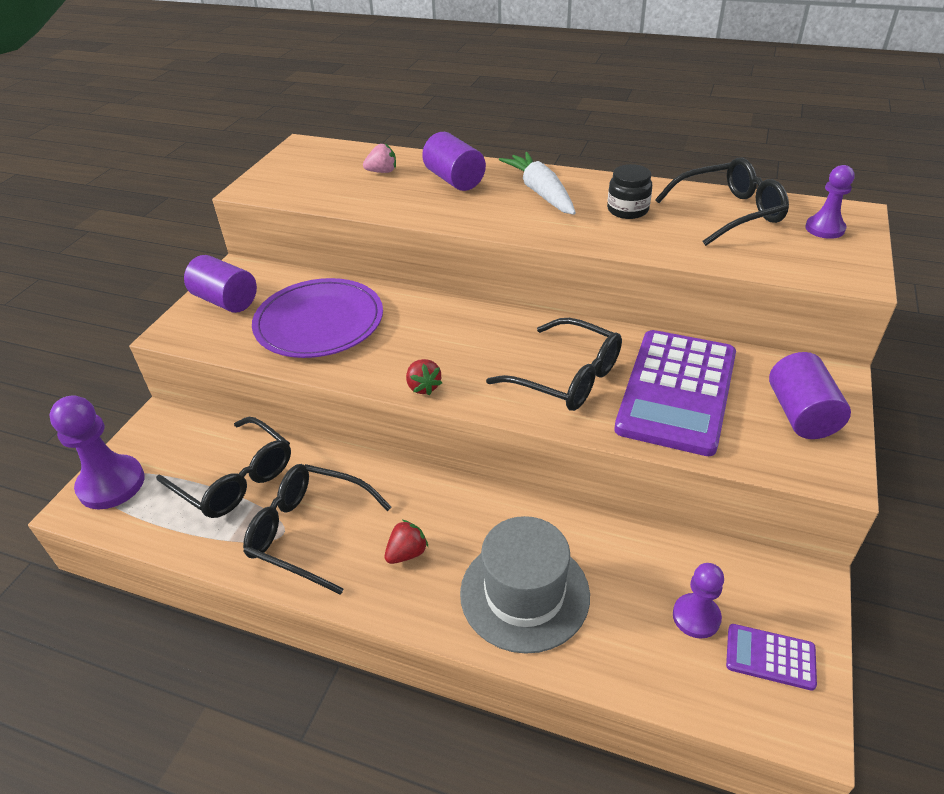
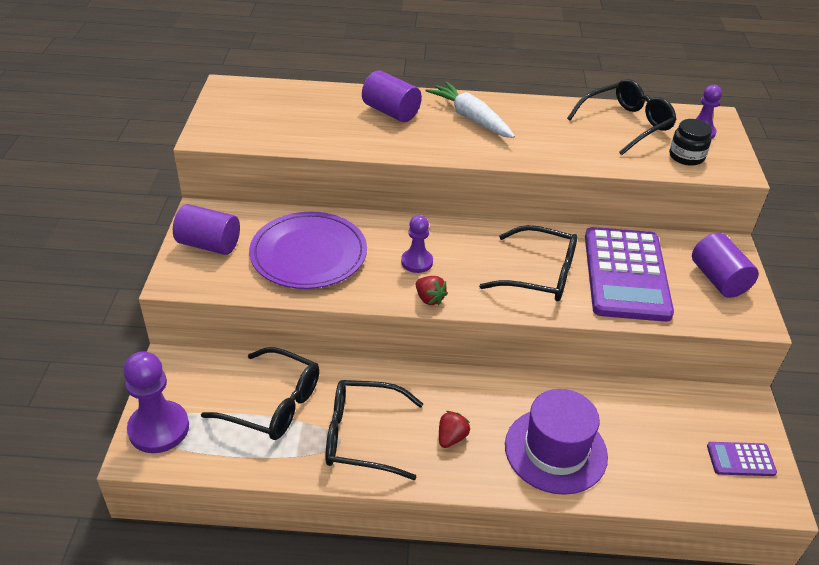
camera: 20 degrees left, 0 degrees up
pink strawberry [363,144,396,173] -> none
grey hat [460,516,590,654] -> purple hat [505,389,608,495]
black jar [607,164,652,219] -> black jar moved to [669,119,712,166]
purple pawn [673,563,724,638] -> purple pawn moved to [401,215,433,273]

